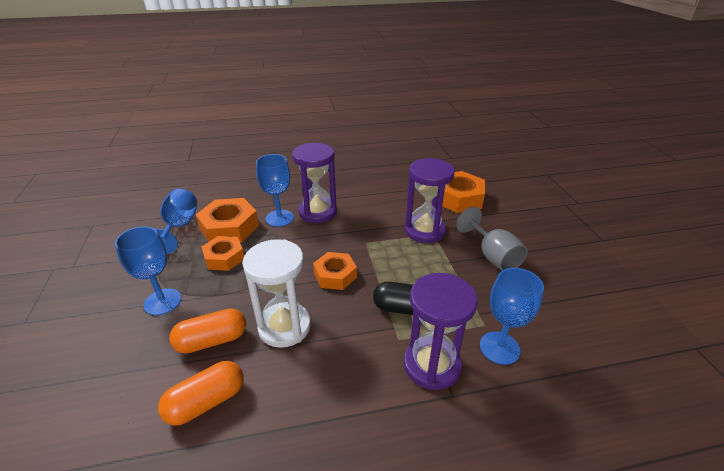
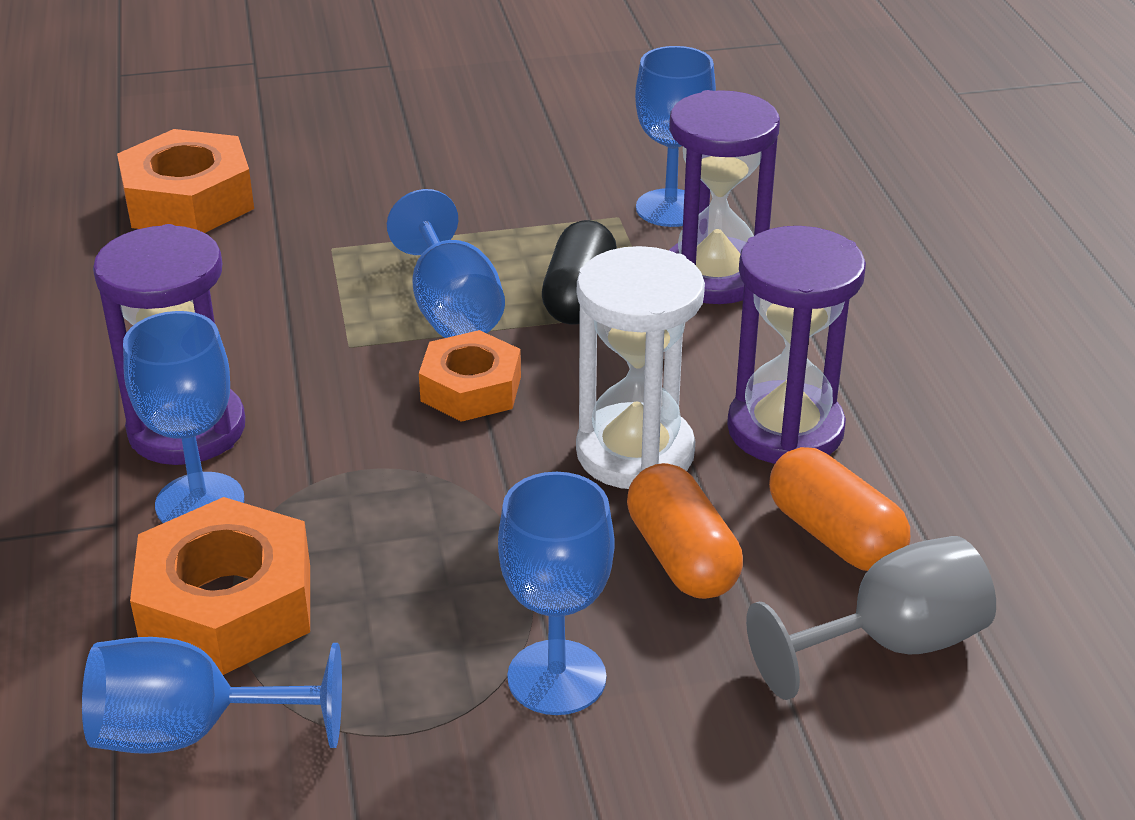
camera: 90 degrees left, 0 degrees up
orange nut [202,236,244,271] -> none
purple hourglass [405,158,455,243] -> purple hourglass moved to [727,226,866,464]
grey goblet [456,207,528,271] -> grey goblet moved to [746,536,996,700]
none -> blue goblet [387,189,505,338]

